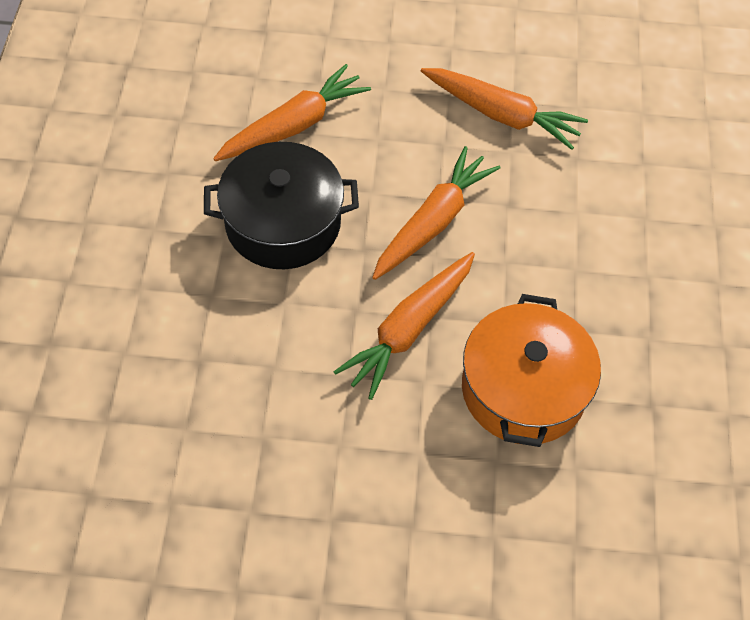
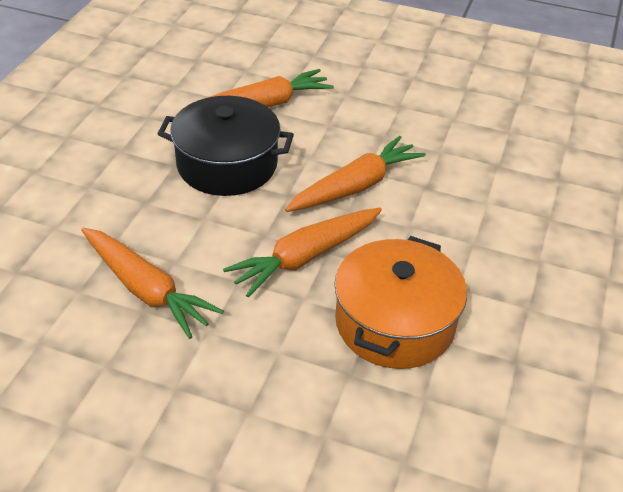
camera: 15 degrees right, 15 degrees down
orange carrot [421,68,588,150] -> orange carrot moved to [81,228,224,339]

